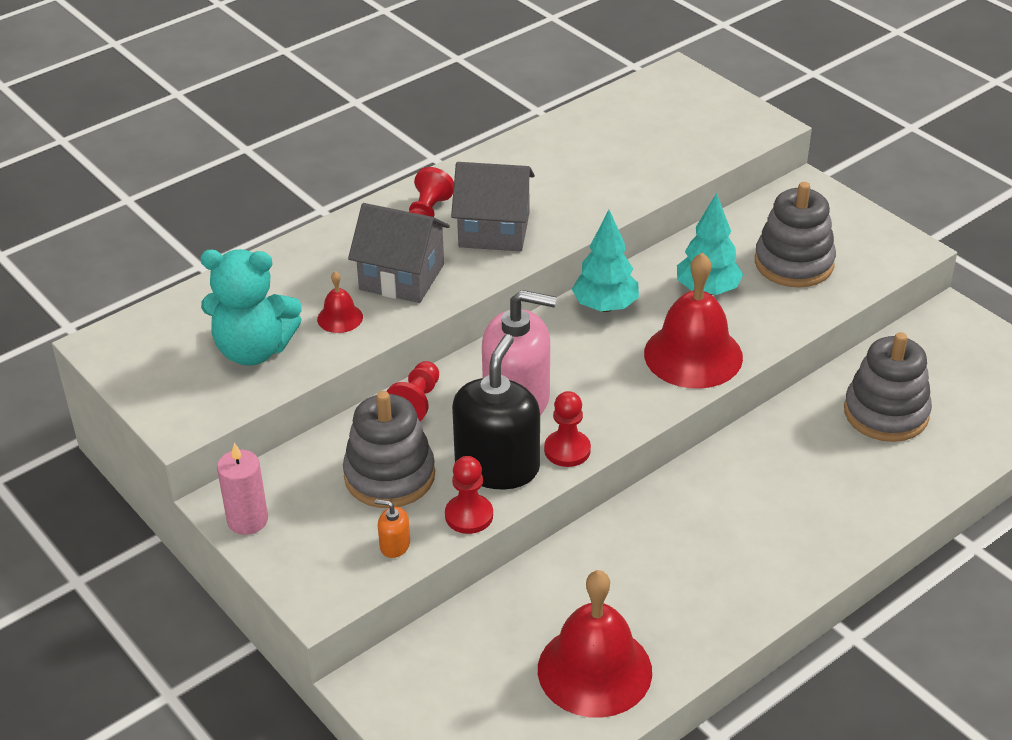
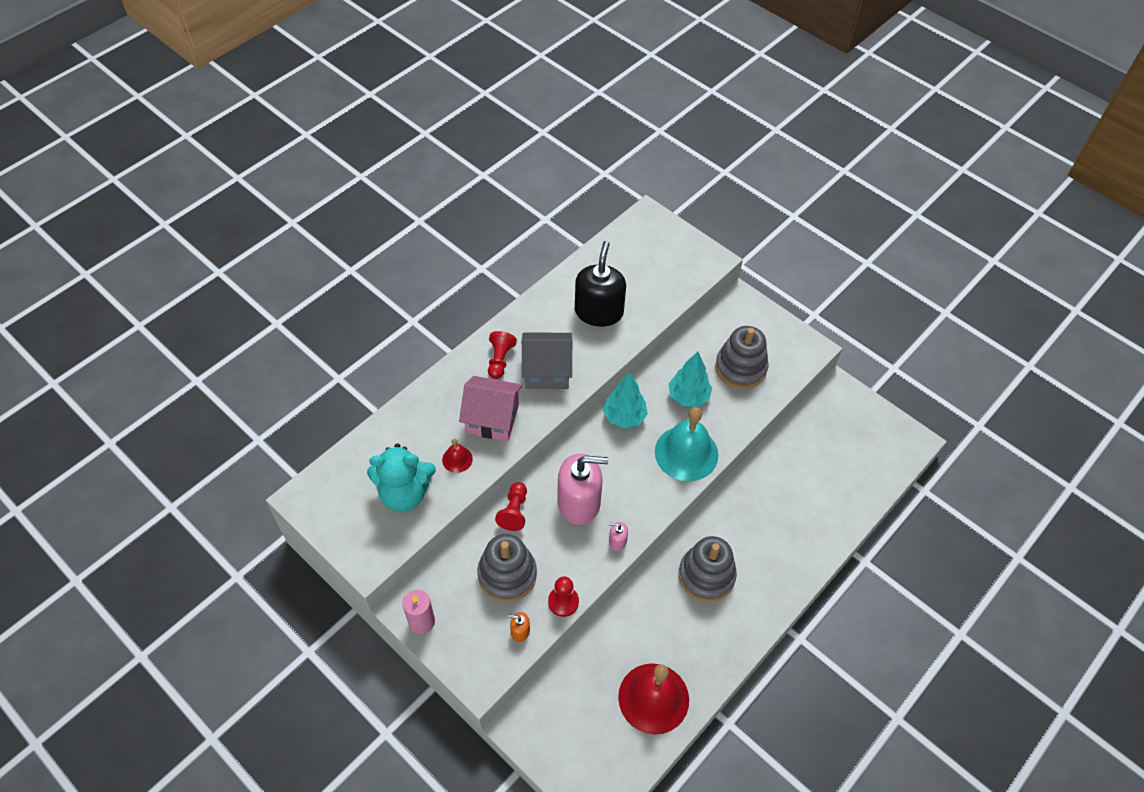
camera: 10 degrees left, 15 degrees up
grey house [348,203,450,303] -> pink house [459,376,522,441]
black soap dispenser [452,334,540,489] -> black soap dispenser moved to [575,241,626,327]
red pawn [544,391,591,467] -> pink soap dispenser [609,522,628,551]
red bell [644,253,743,389] -> turquoise bell [655,407,718,481]
grey stacking toy [844,332,932,442] -> grey stacking toy moved to [678,536,737,602]

